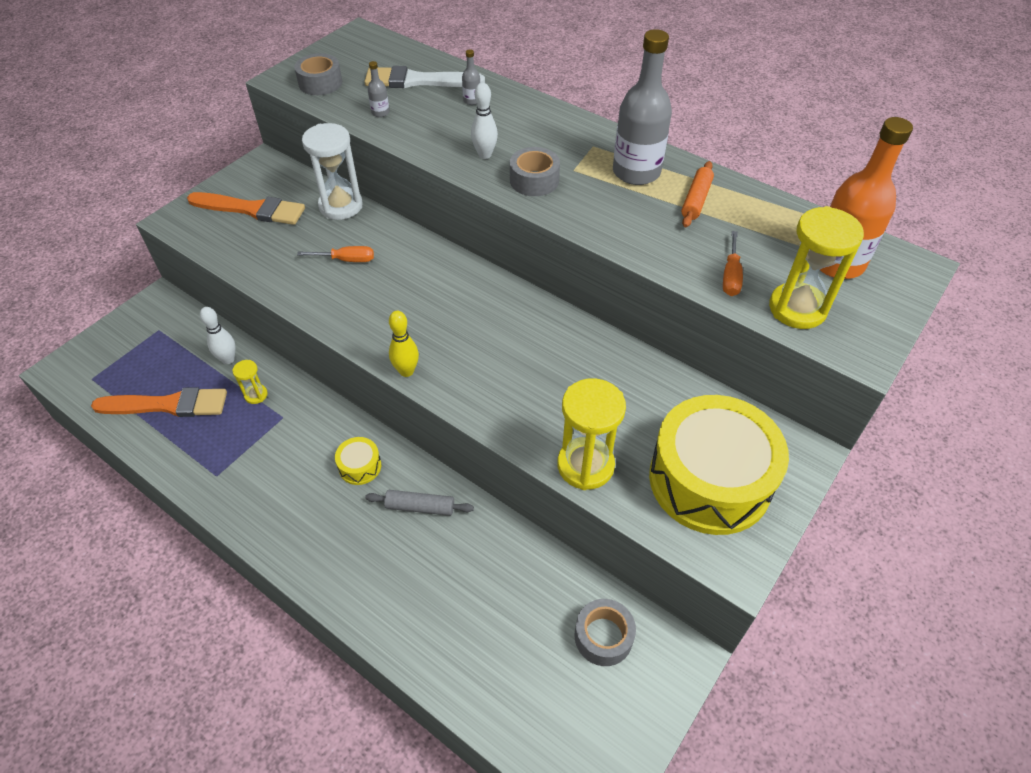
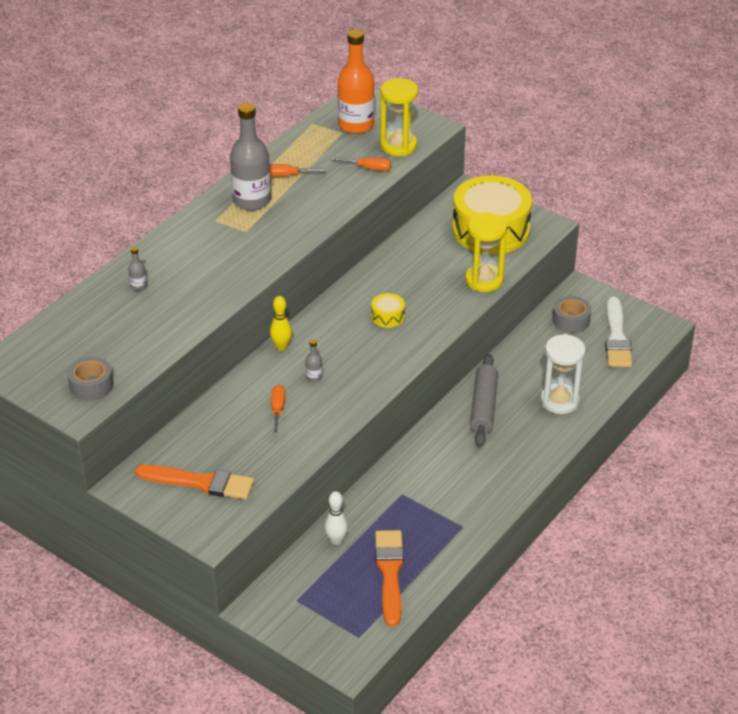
camera: 90 degrees left, 10 degrees down
orange brush [187,192,305,225] -> orange brush turned 90 degrees clockwise [135,464,254,500]
yellow hourglass [232,360,268,404] -> none
white hourglass [302,123,363,220] -> white hourglass moved to [540,334,586,414]
yellow drum [335,437,381,485] -> yellow drum moved to [371,293,405,328]
white brush [364,66,485,88] -> white brush moved to [605,297,632,367]
grey rolling pin [365,490,474,516] -> grey rolling pin [470,354,498,446], size x1.58
grey bottle [368,61,389,117] -> grey bottle moved to [305,340,322,382]
yellow bowling pin [389,311,419,377] -> yellow bowling pin moved to [270,296,292,351]
white bowling pin [471,83,498,159] -> none
grey tape [510,147,560,196] -> none
orange rolling pin [681,161,714,227] -> orange screwdriver [269,164,326,177]

